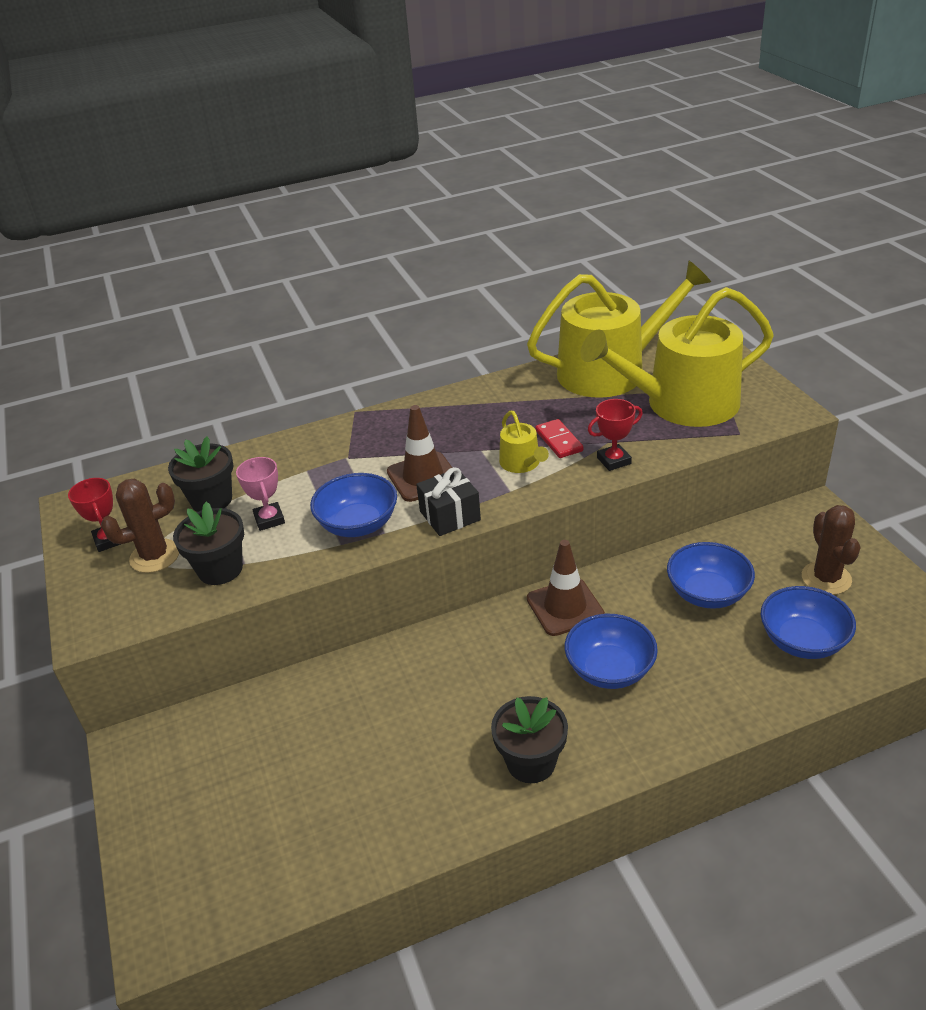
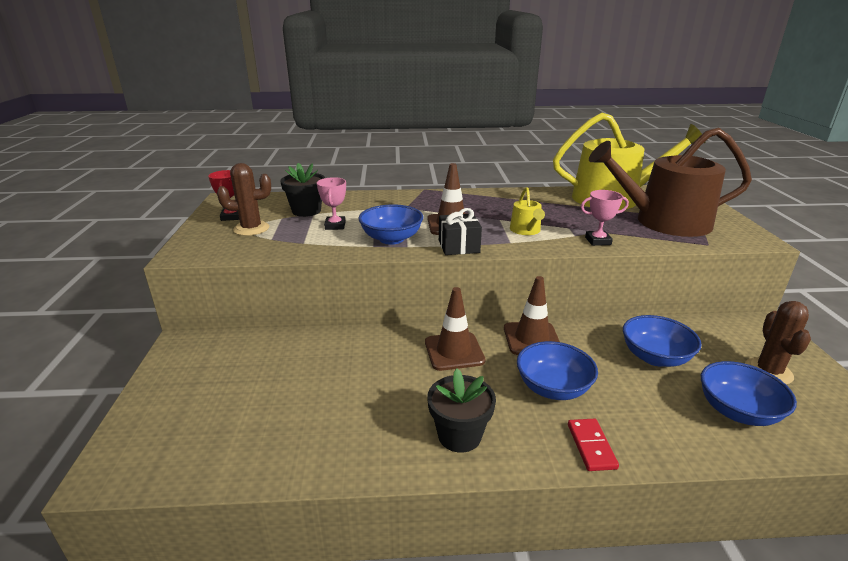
camera: 15 degrees right, 10 degrees down
black flower pot [173,502,244,585] -> none
red domino [535,419,583,458] -> red domino moved to [568,418,619,471]
yellow watering can [580,287,774,427] -> brown watering can [589,128,752,237]
red trophy [588,399,643,471] -> pink trophy [581,190,629,246]
none -> brown traffic cone [425,287,485,371]

